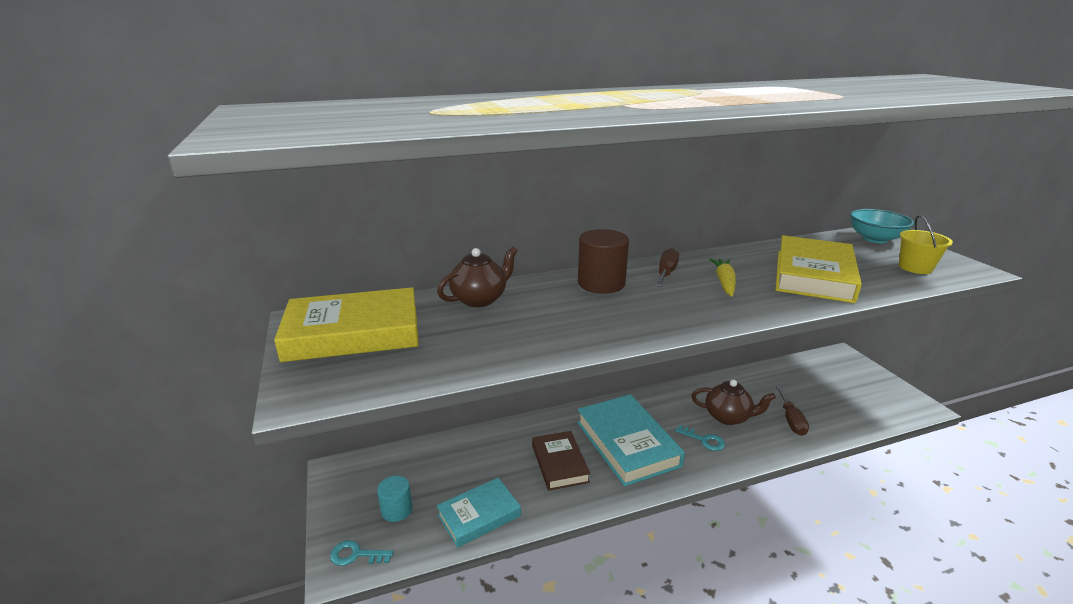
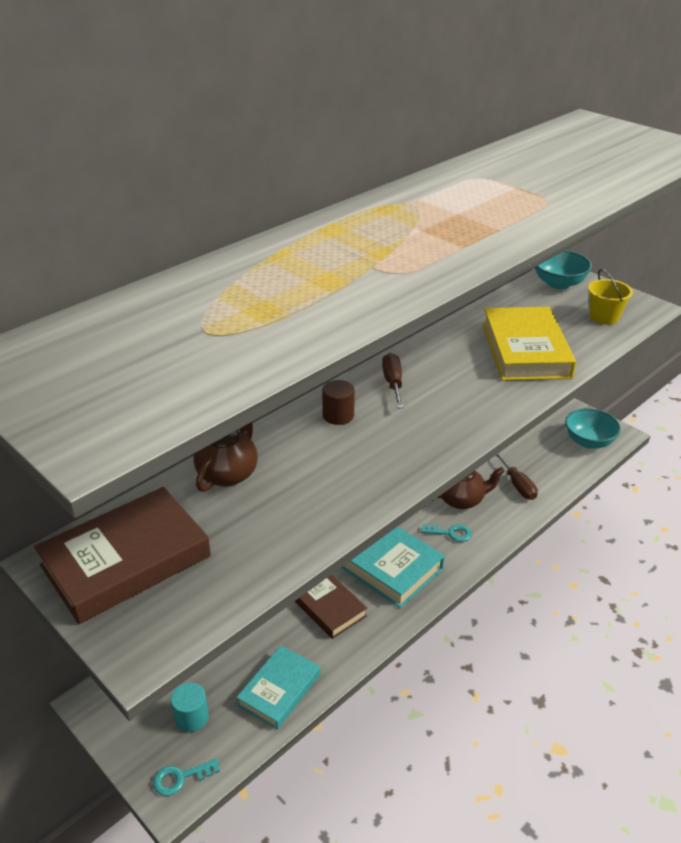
camera: 25 degrees left, 10 degrees up
yellow book [274,287,419,362] -> brown book [34,487,211,624]
brown cylinder [578,229,629,294] -> brown cylinder [322,380,355,425], size x0.61
yellow carrot [709,258,736,297] -> none
none -> turquoise bowl [565,408,621,449]

